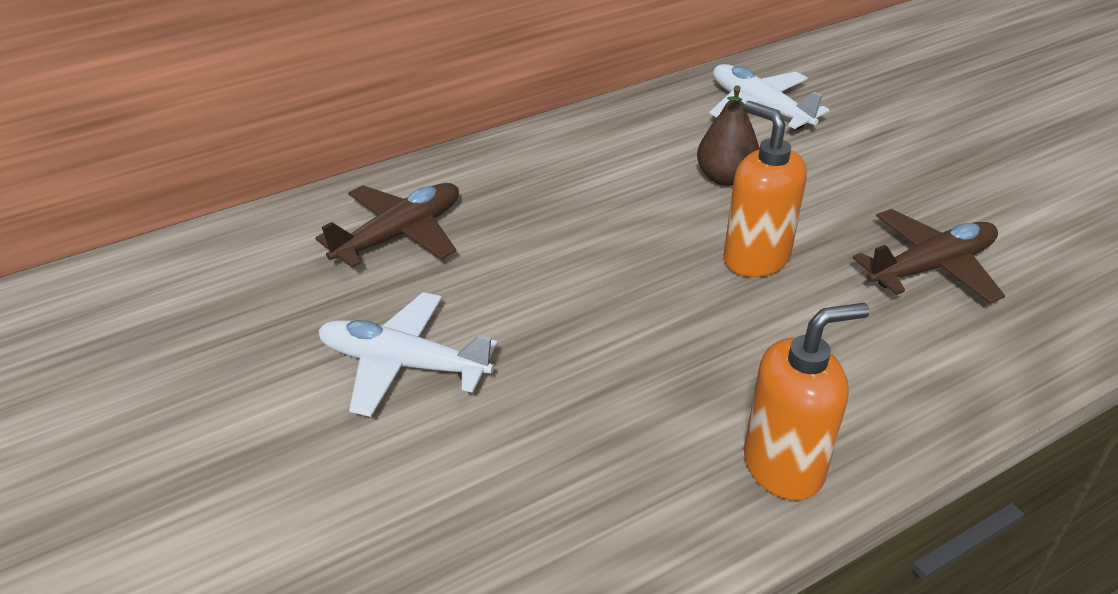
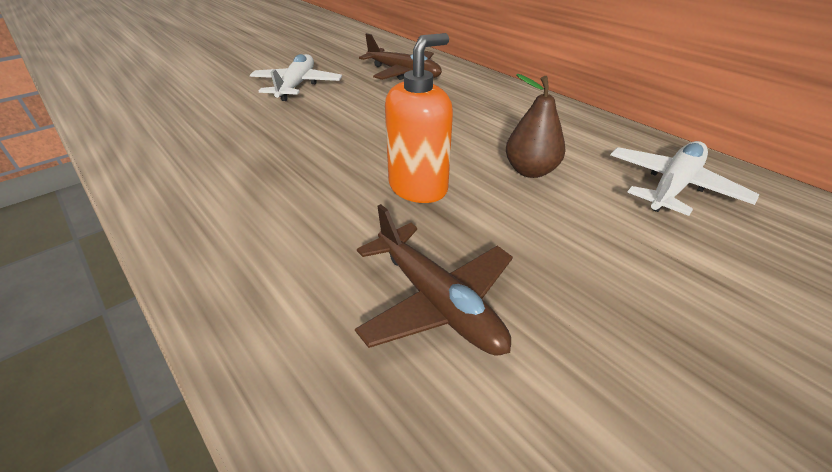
camera: 80 degrees right, 0 degrees up
orange soap dispenser [744,303,870,501] -> none

